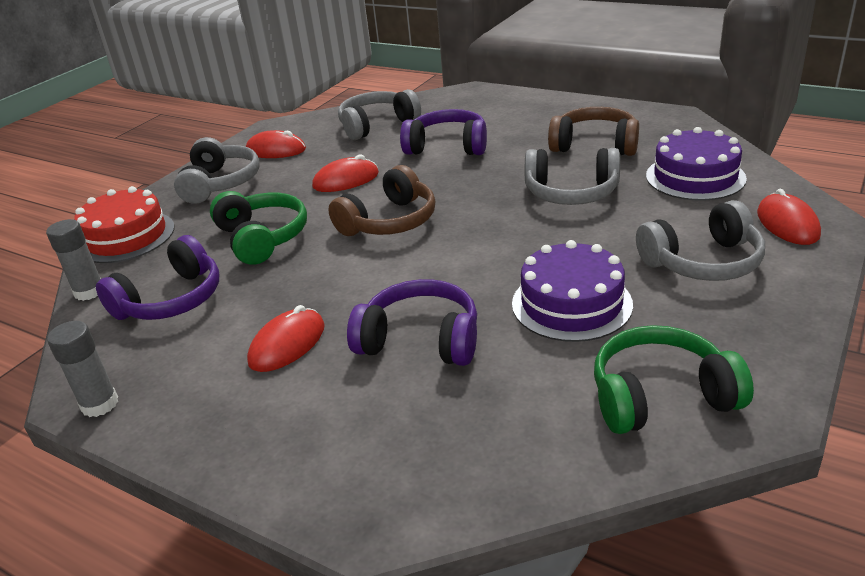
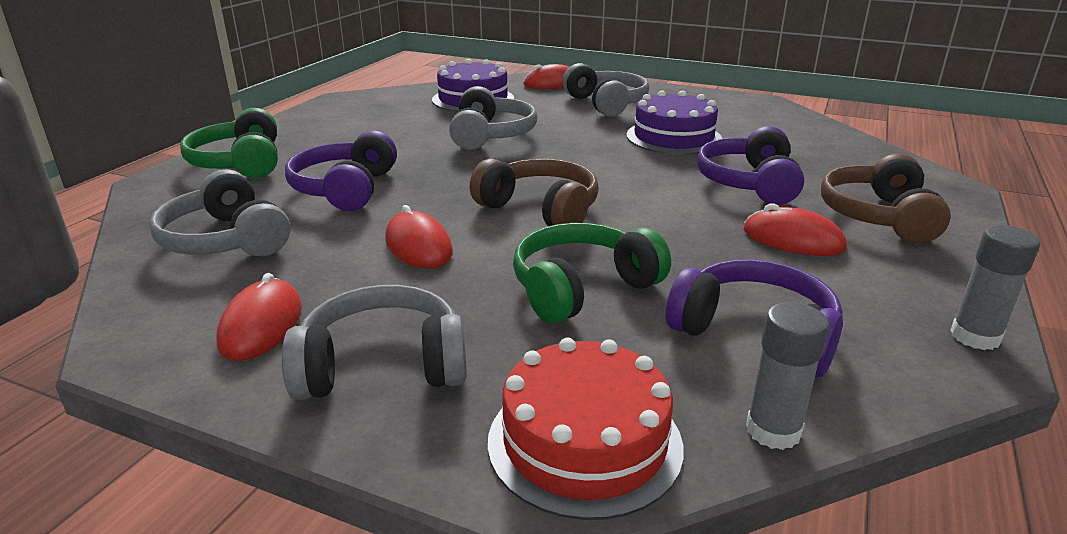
camera: 100 degrees left, 5 degrees down
brown headphones [548,107,639,156] -> brown headphones moved to [821,154,951,243]
green headphones [594,325,754,434] -> green headphones moved to [180,108,278,178]

